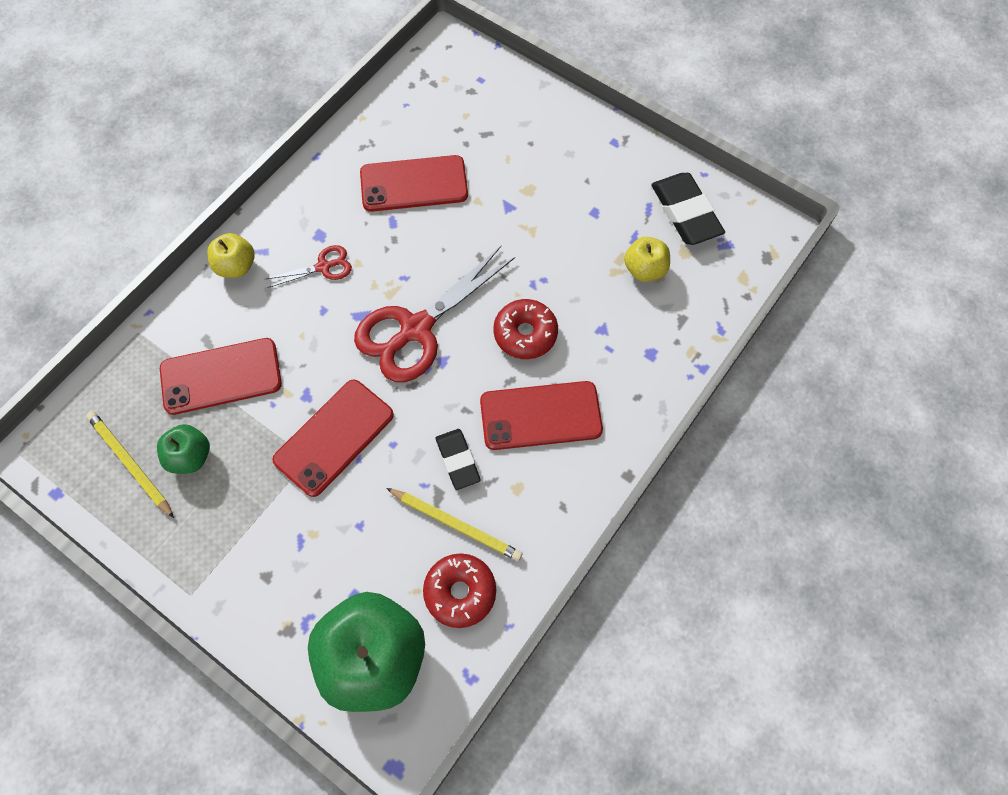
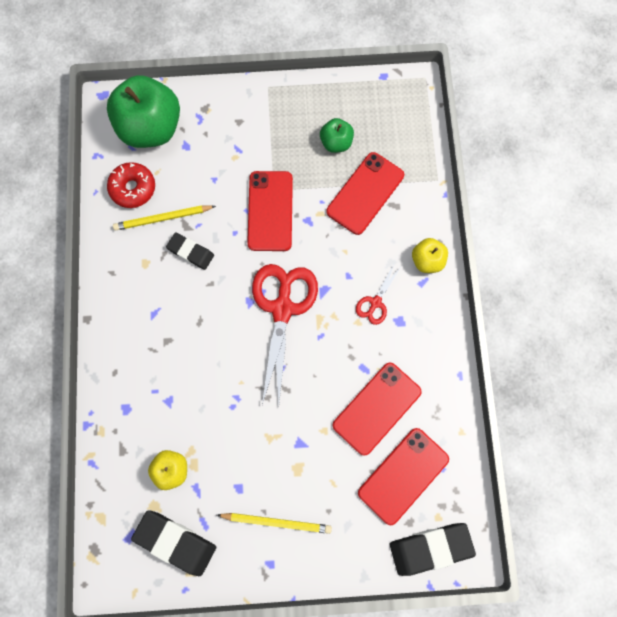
camera: 140 degrees right, 10 degrees up
yellow pencil [86,411,174,518] -> yellow pencil moved to [217,513,332,534]
red phone [480,381,603,450] -> red phone moved to [358,428,449,525]
red donut [493,299,558,359] -> none
none -> black eraser [390,523,476,576]

